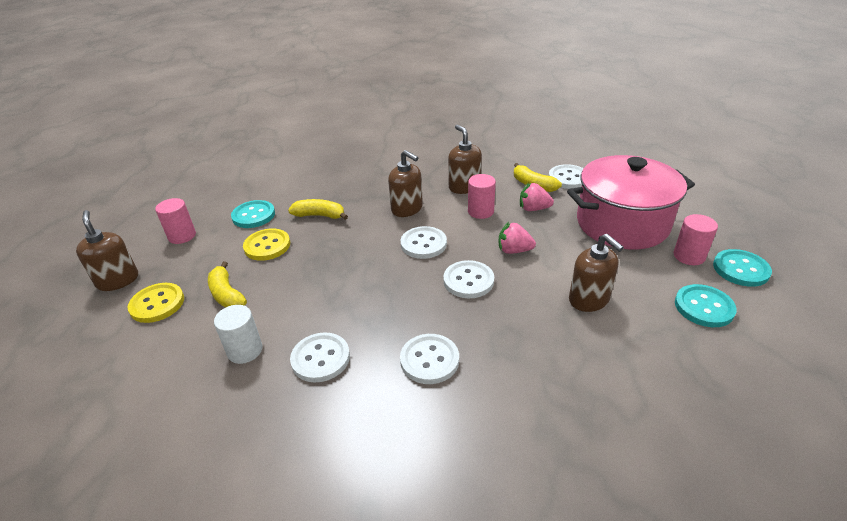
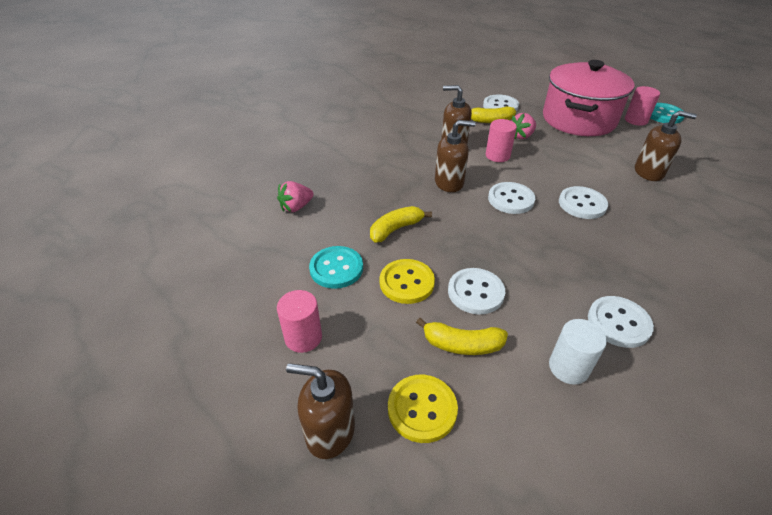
camera: 50 degrees left, 5 degrees up
white button [400,334,459,384] -> white button moved to [448,268,505,315]
pink strawberry [499,222,536,254] -> pink strawberry moved to [277,181,314,212]
turquoise button [675,284,737,327] -> none

